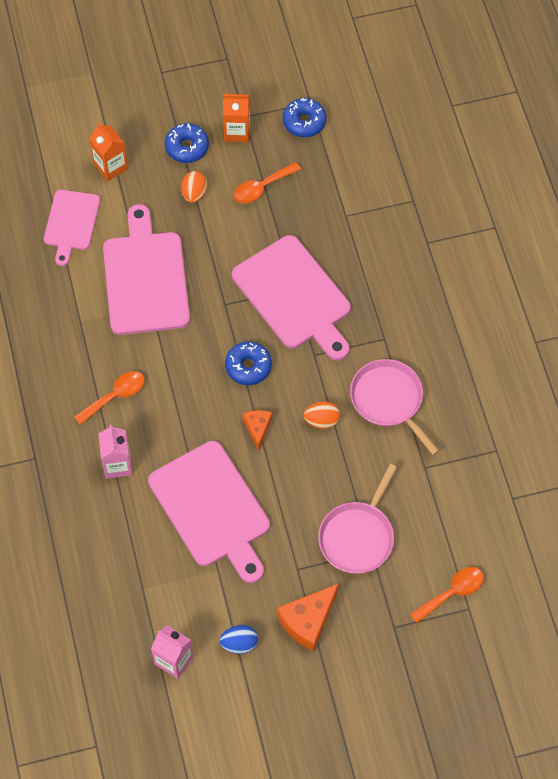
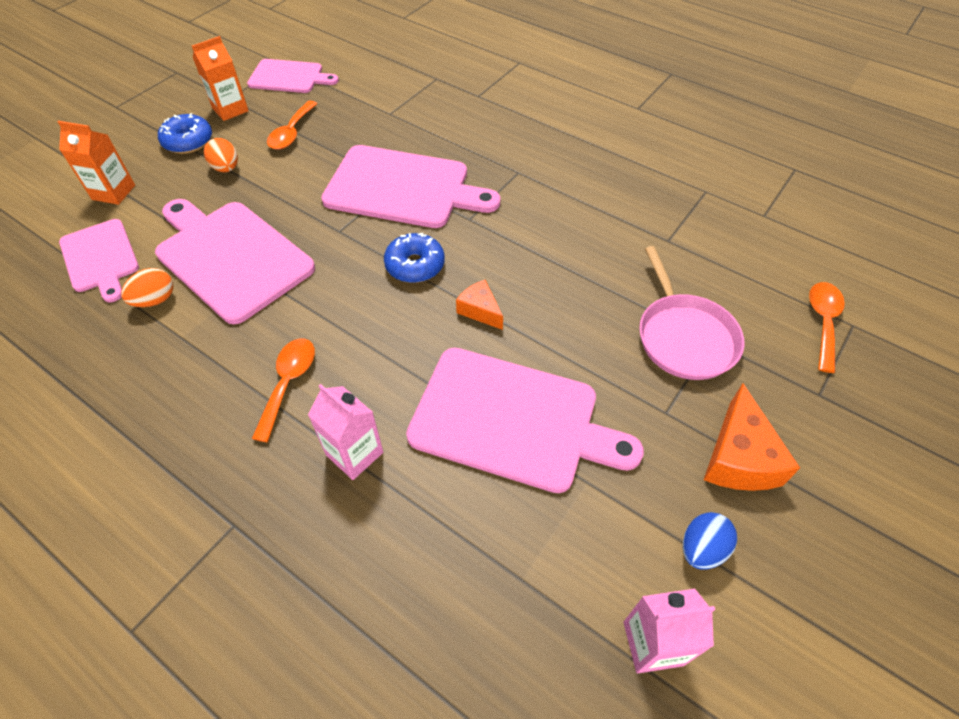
camera: 40 degrees left, 10 degrees down
blue donut [283,98,326,137] -> pink cutting board [247,59,339,93]
orange egg [304,401,340,429] -> orange egg moved to [121,268,173,307]
pink pan [350,359,439,455] -> none

